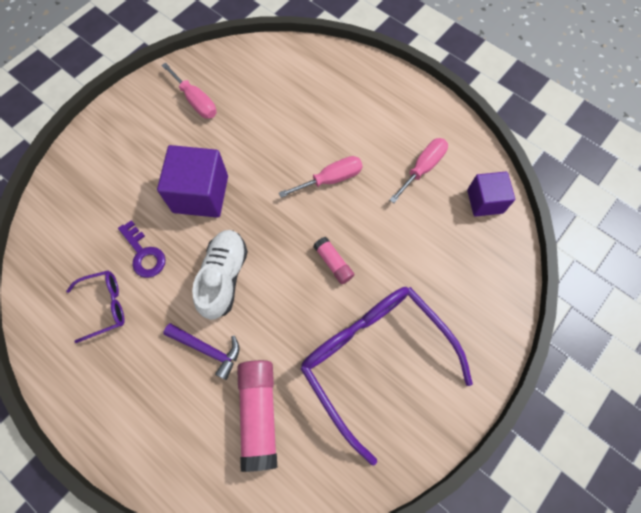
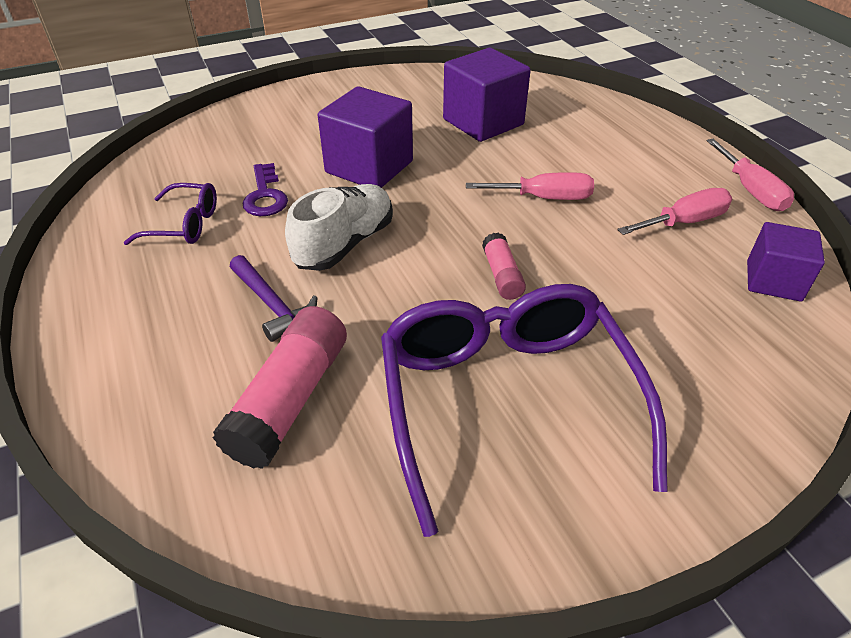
camera: 25 degrees right, 25 degrees down
pink screwdriver [161,63,216,119] -> pink screwdriver moved to [706,139,794,211]
none -> purple cube [443,48,531,142]

